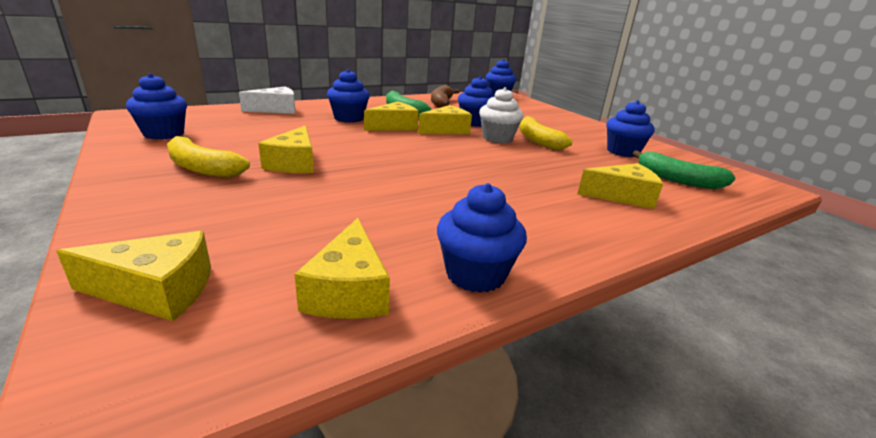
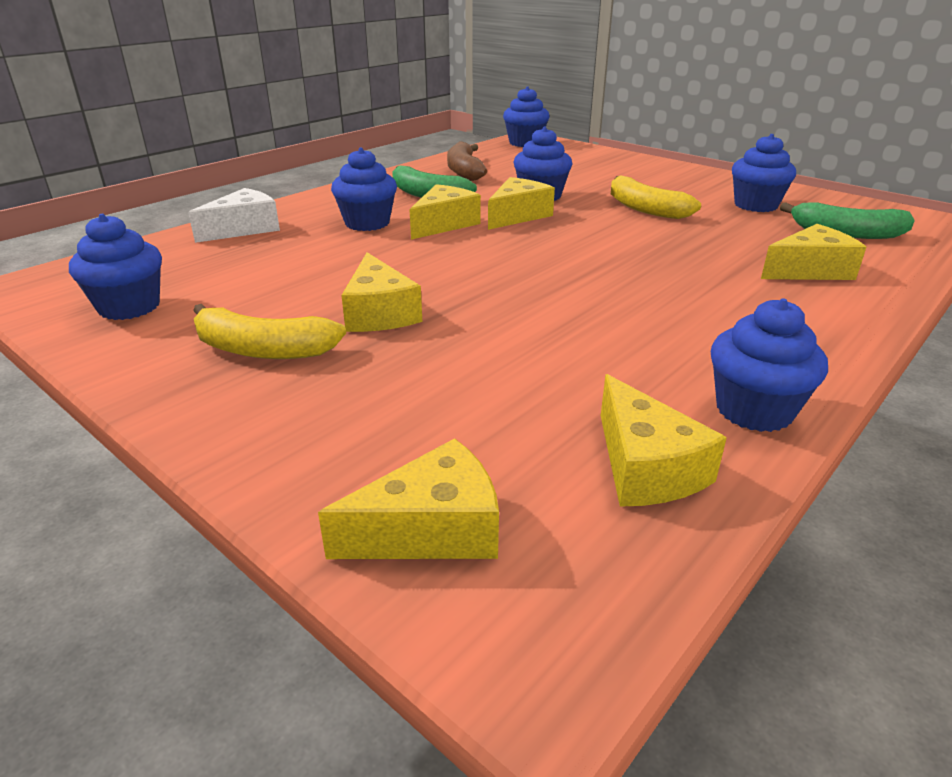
camera: 15 degrees left, 5 degrees up
white cupcake [479,87,523,143] -> none

